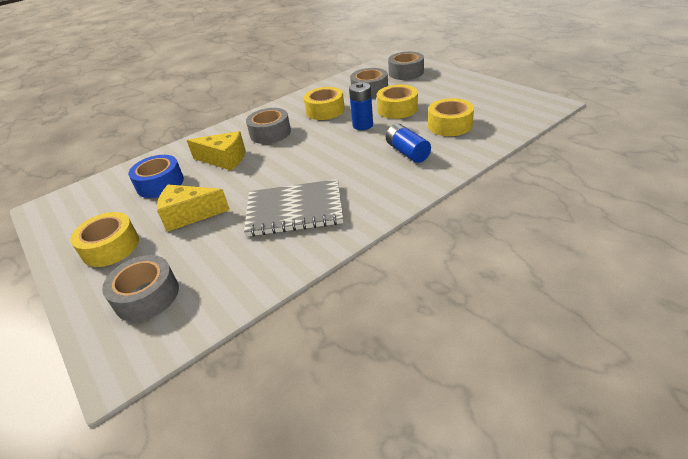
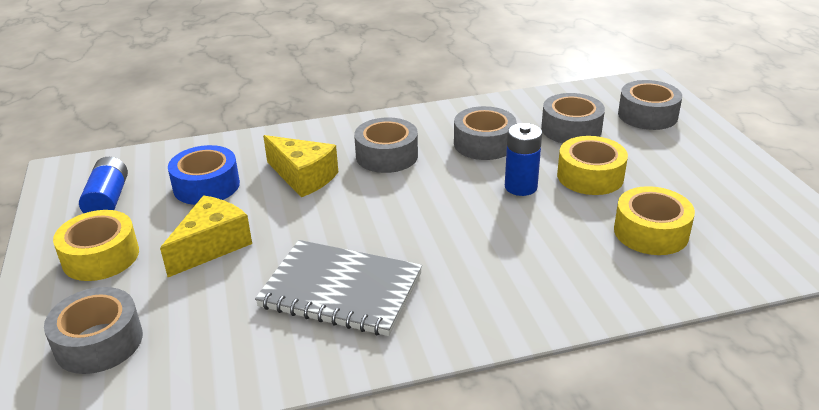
camera: 20 degrees right, 5 degrees down
yellow cheese [157,185,230,232] -> yellow cheese turned 105 degrees clockwise [160,195,252,277]
yellow tape [304,87,345,120] -> grey tape [454,106,517,160]
blue battery [386,124,431,163] -> blue battery moved to [79,157,128,213]

